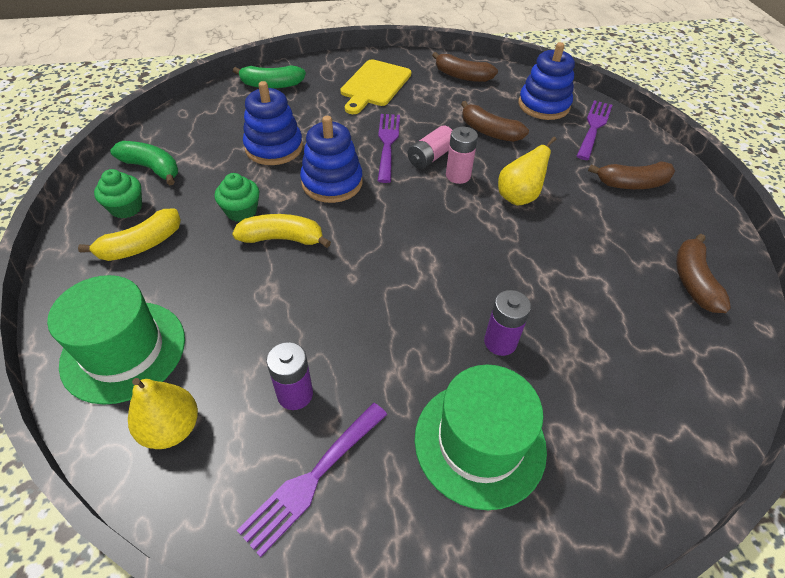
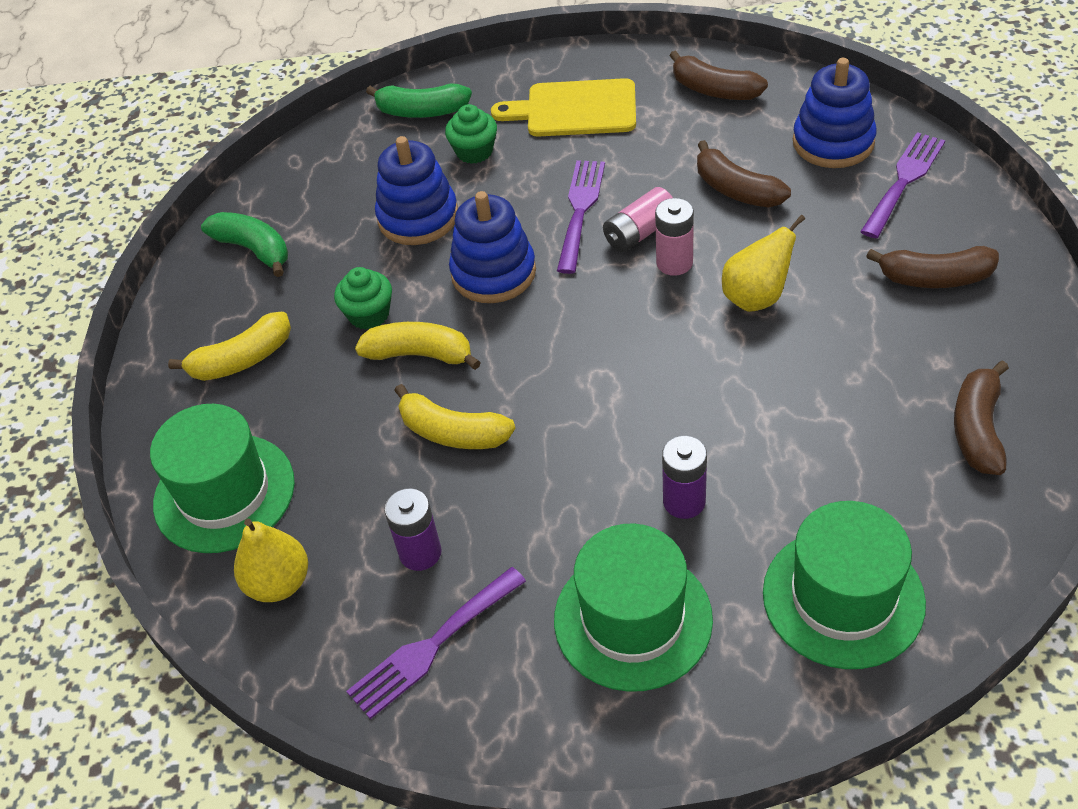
camera: 15 degrees right, 0 degrees up
green cupcake [94,169,142,219] -> green cupcake moved to [445,104,497,164]
yellow cutting board [340,59,411,114] -> yellow cutting board turned 60 degrees clockwise [491,78,636,137]
none -> yellow banana [394,384,515,449]
none -> green hat [763,501,926,669]

